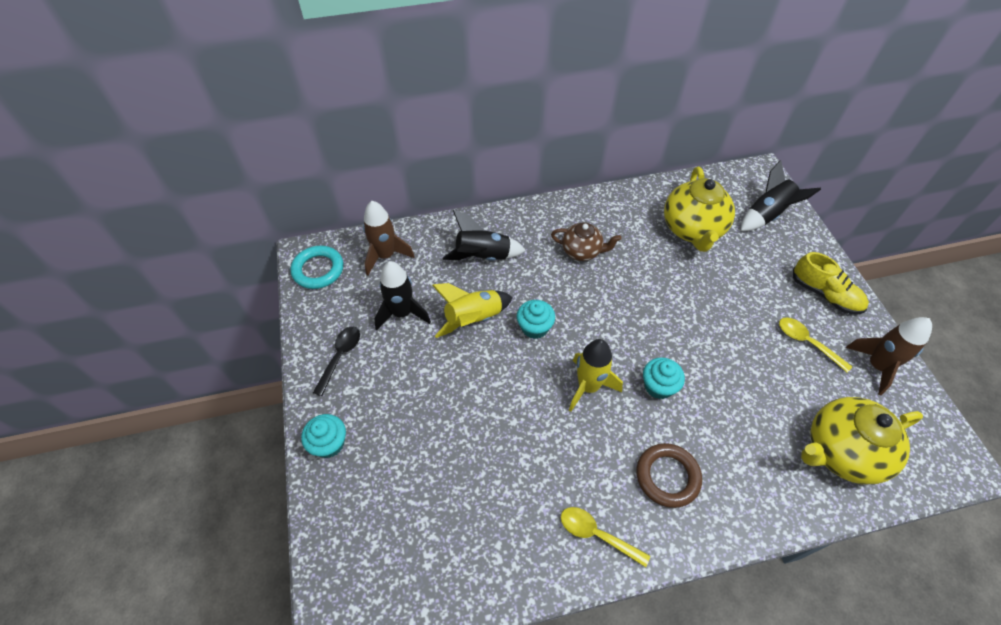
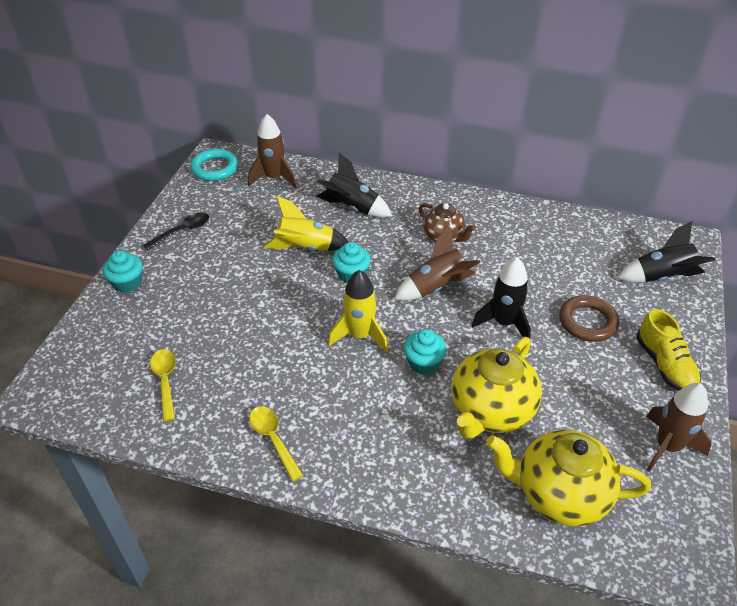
camera: 30 degrees right, 10 degrees down
black rocket [374,261,431,330] -> black rocket moved to [472,257,531,338]
brown ring [636,443,702,508] -> brown ring moved to [559,295,619,342]
yellow teapot [664,167,735,252] -> yellow teapot moved to [451,337,542,439]
yellow spoon [779,317,852,373] -> yellow spoon moved to [150,349,176,422]
none -> brown rocket [394,227,481,301]

